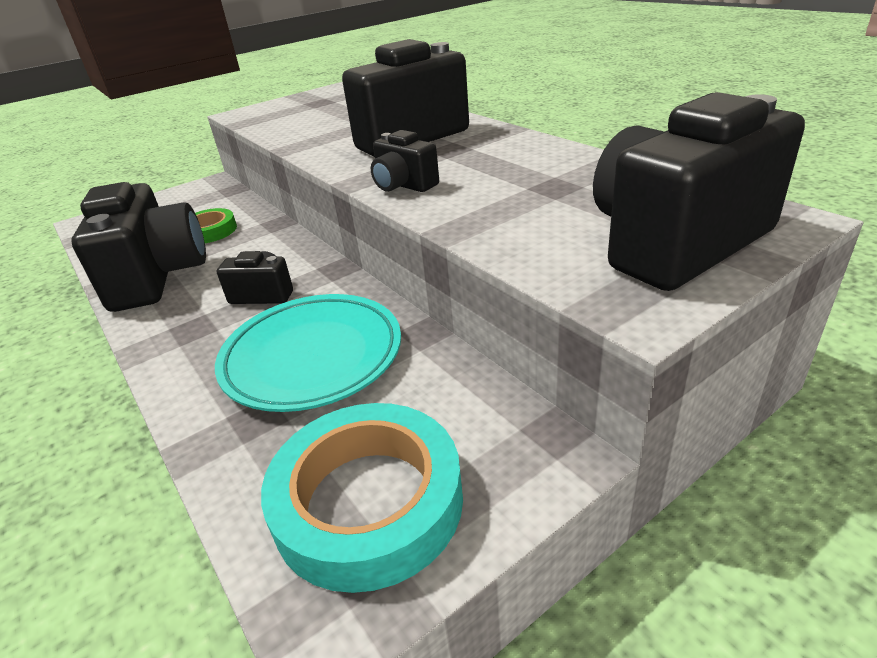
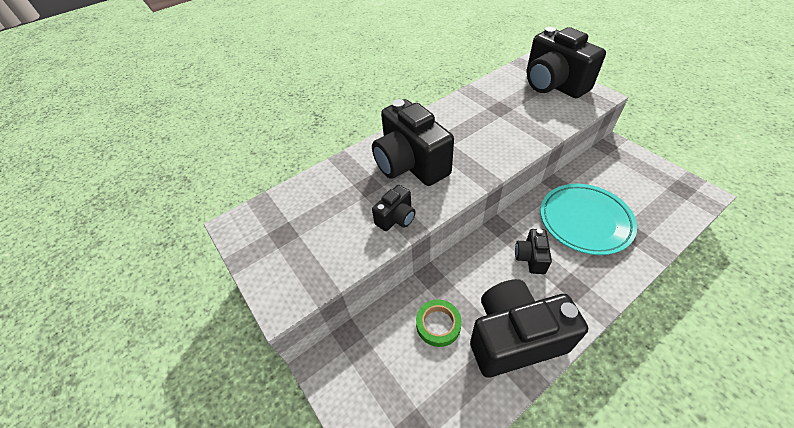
camera: 90 degrees left, 15 degrees up
turquoise tape [261,403,463,593] -> none
black camera [371,130,439,192] -> black camera moved to [372,185,416,231]

